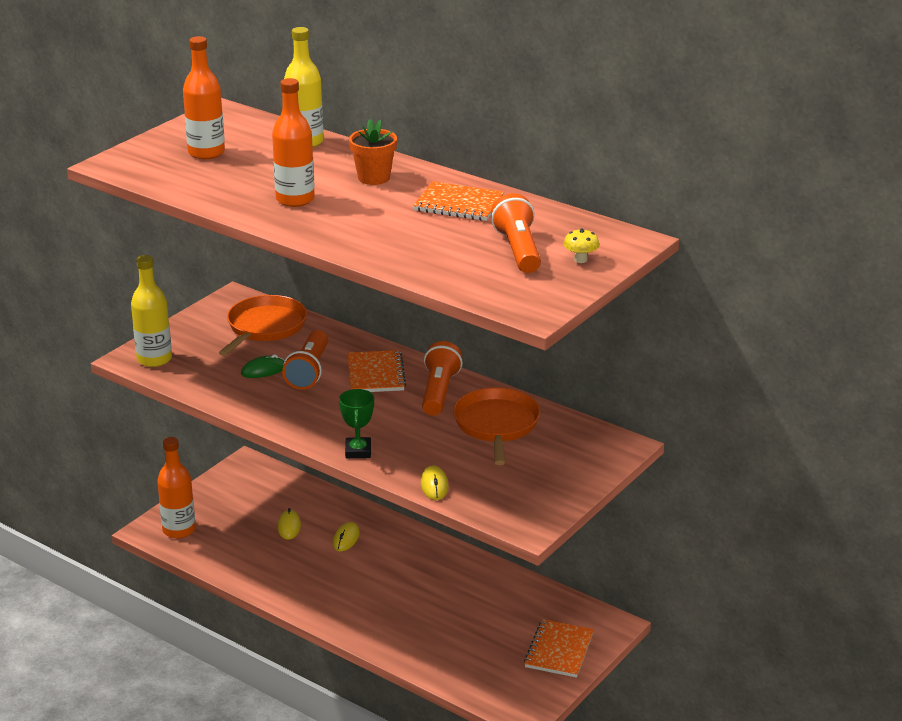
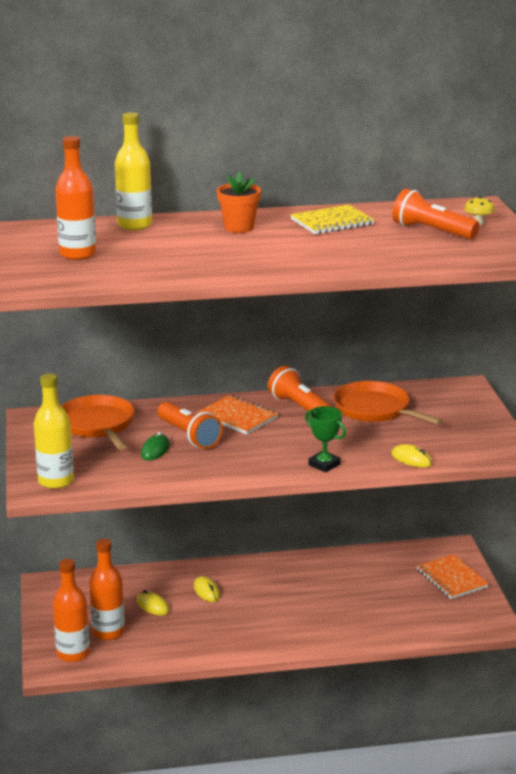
camera: 45 degrees left, 5 degrees down
orange bottle [272,78,315,207] -> orange bottle moved to [89,539,125,640]
orange notebook [413,181,504,221] -> yellow notebook [290,205,375,234]

